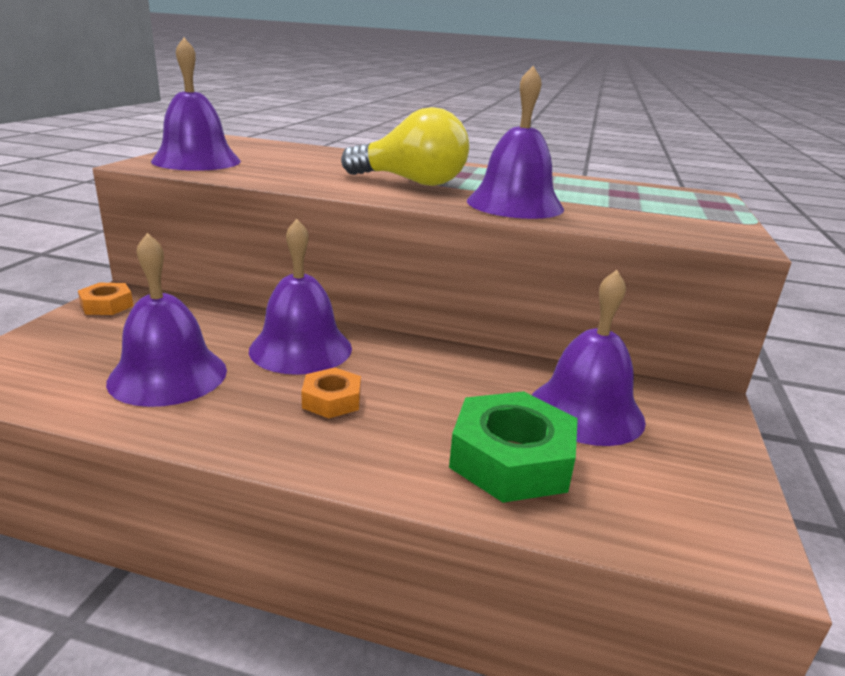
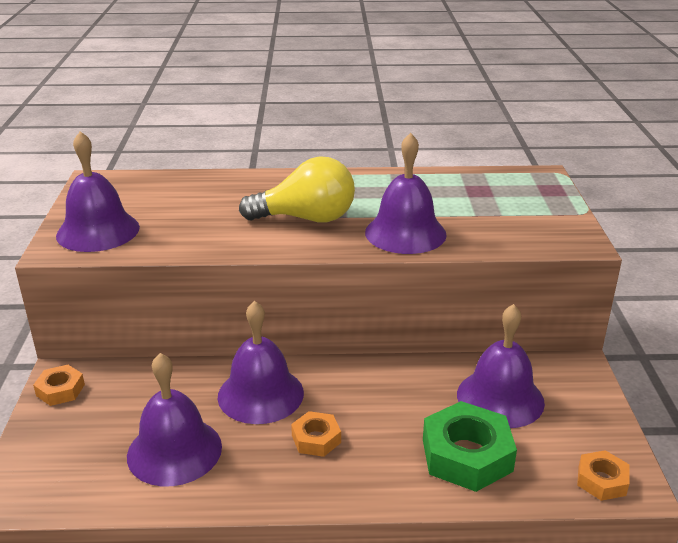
camera: 15 degrees left, 5 degrees up
none -> orange nut [577,450,629,501]

